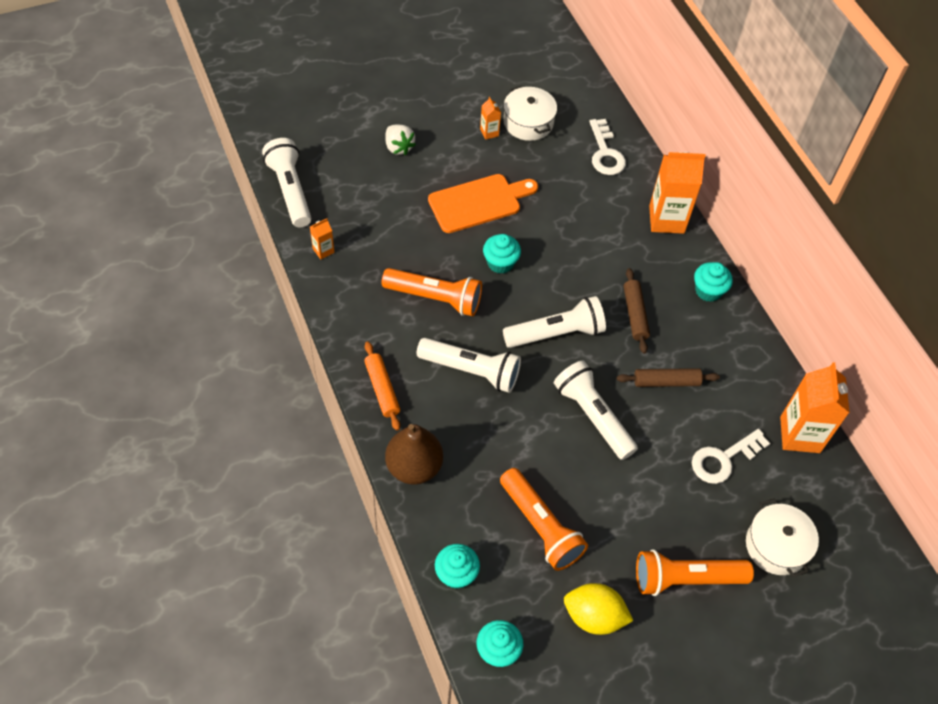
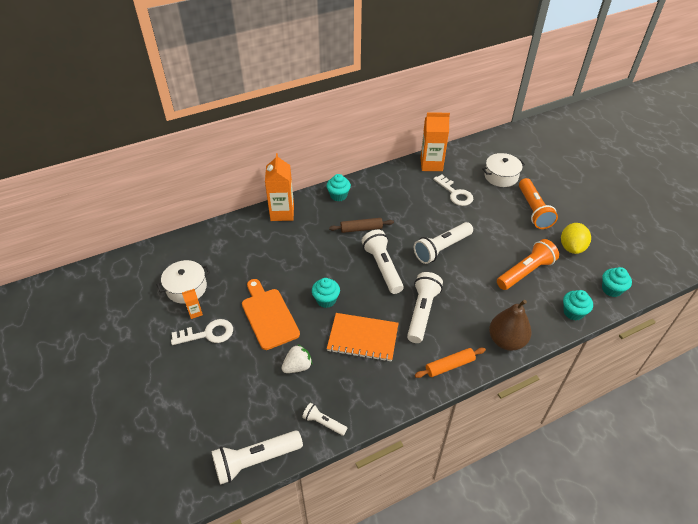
camera: 90 degrees left, 10 degrees down
orange carton [310,219,334,259] -> white flashlight [302,403,347,436]
orange flashlight [382,268,482,316] -> orange notebook [327,313,399,362]
white strawberry [385,124,416,155] -> white strawberry moved to [281,344,312,373]
white key [589,119,626,175] -> white key moved to [171,319,233,345]
brown rolling pin [617,368,720,387] -> none

